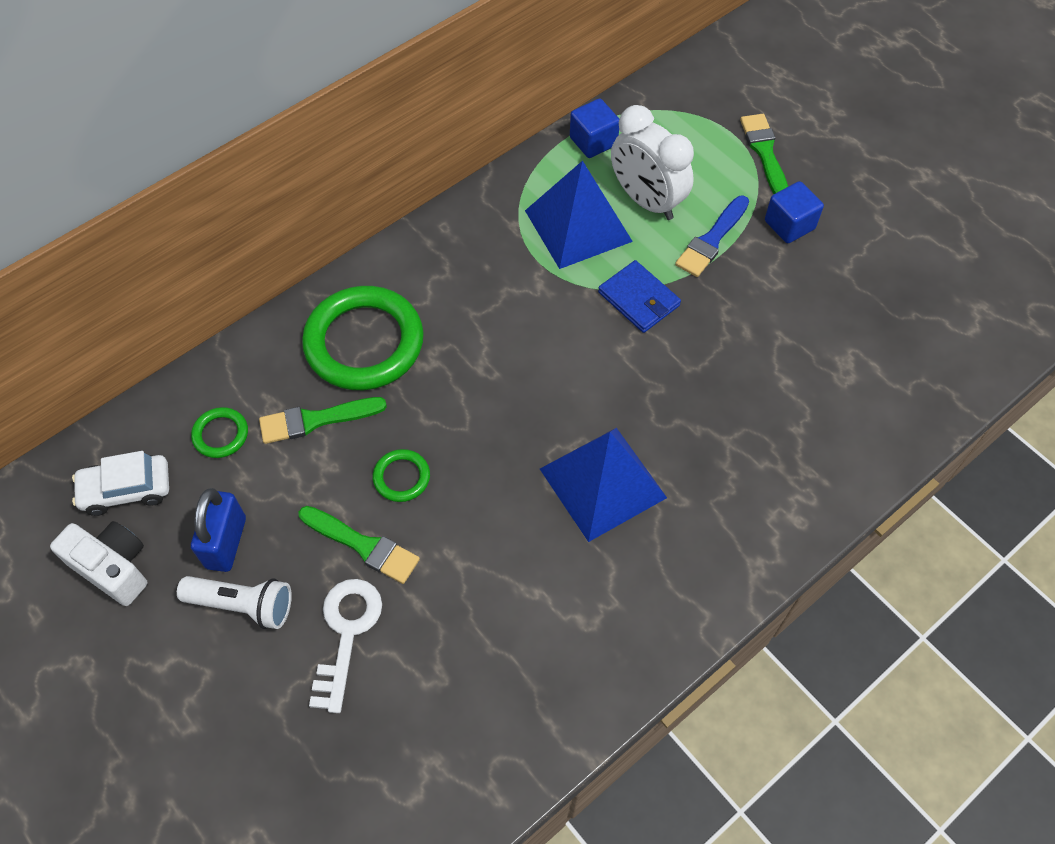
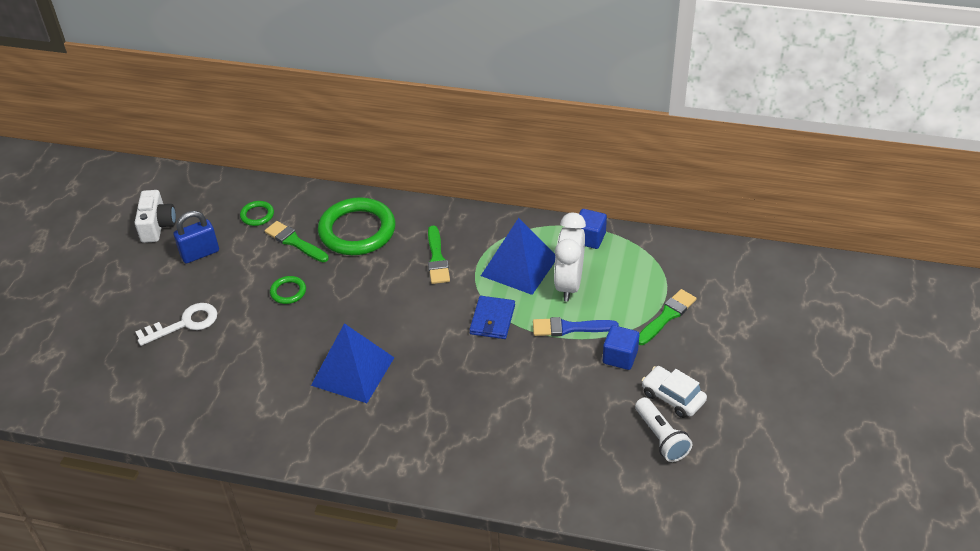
camera: 55 degrees right, 15 degrees down
white car [72,451,169,516] -> white car moved to [642,366,707,418]
white flashlight [177,576,292,629] -> white flashlight moved to [635,397,692,462]
green brush [298,506,420,584] -> green brush moved to [428,226,450,284]

